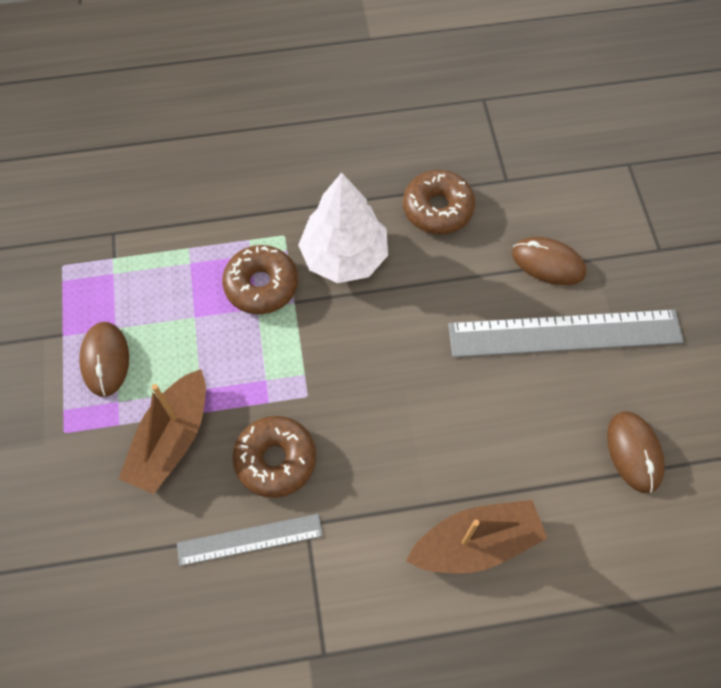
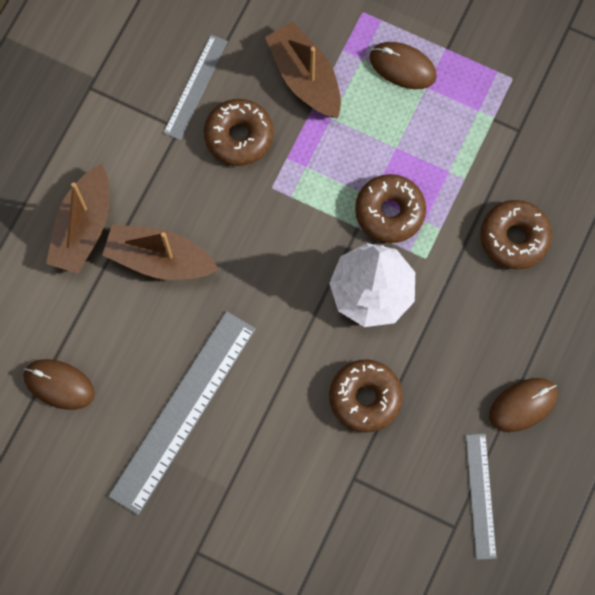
camera: 125 degrees right, 10 degrees up
brown mouse [512,237,586,285] -> brown mouse moved to [489,378,558,432]
none -> brown boat [102,224,219,280]
none -> grey ruler [466,434,497,560]
none -> brown donut [480,200,552,269]

